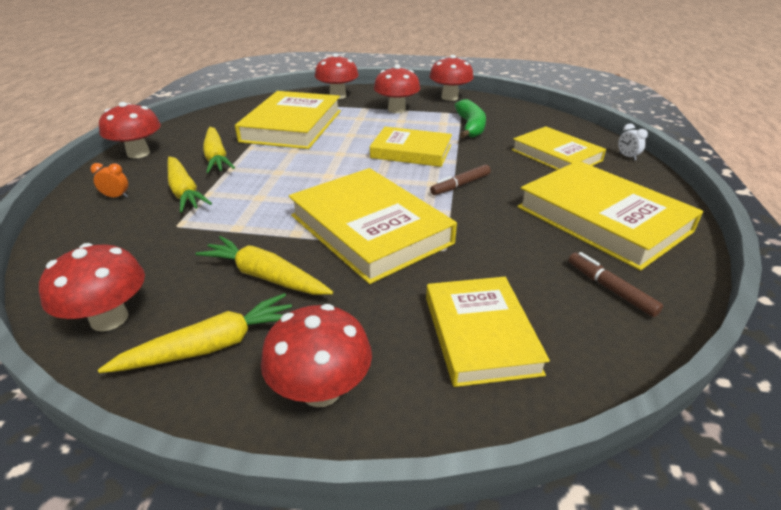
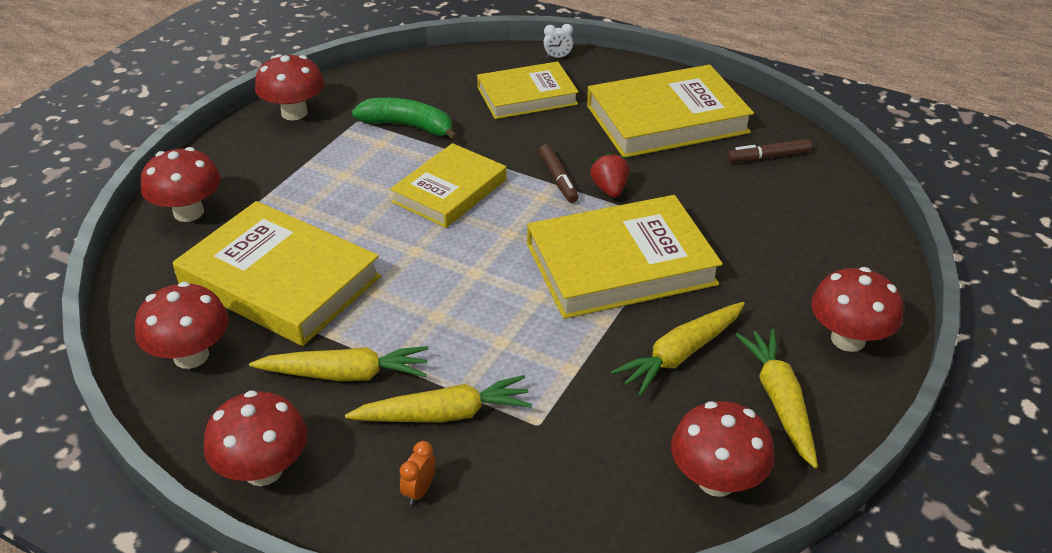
camera: 70 degrees left, 5 degrees up
red mushroom [374,65,420,113] -> red mushroom moved to [135,282,229,369]
yellow book [426,277,550,387] -> none
none -> red strawberry [590,152,629,198]

